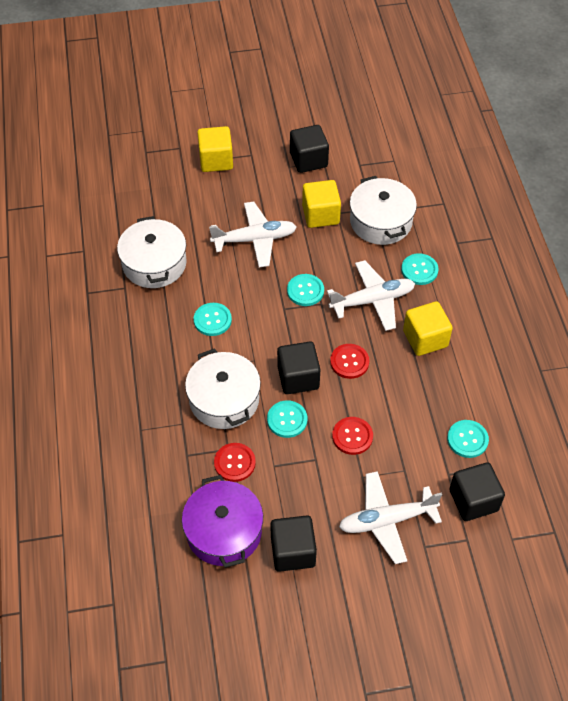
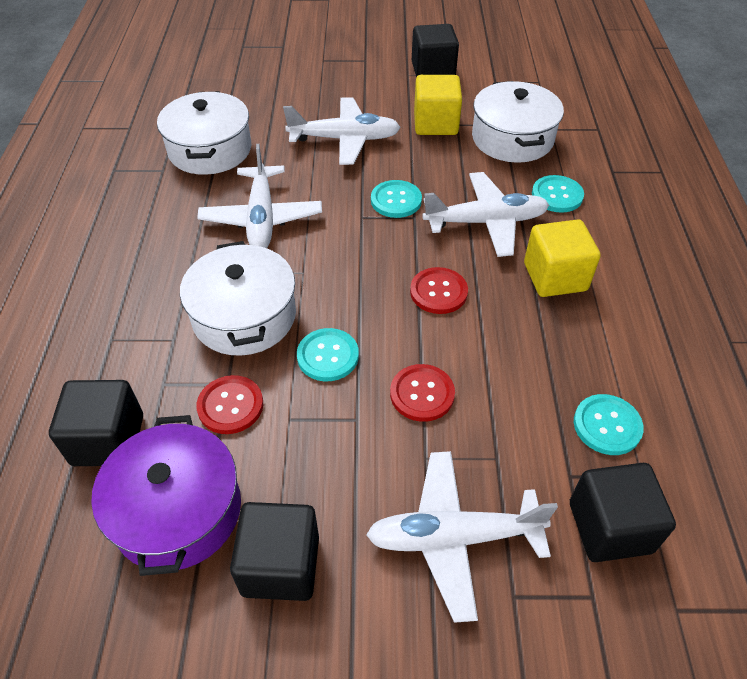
camera: 10 degrees right, 5 degrees down
turquoise button [194,303,232,336] -> white plane [197,144,322,248]
yellow cube [197,126,233,172] -> none
black cube [277,342,320,394] -> black cube moved to [49,380,143,466]

